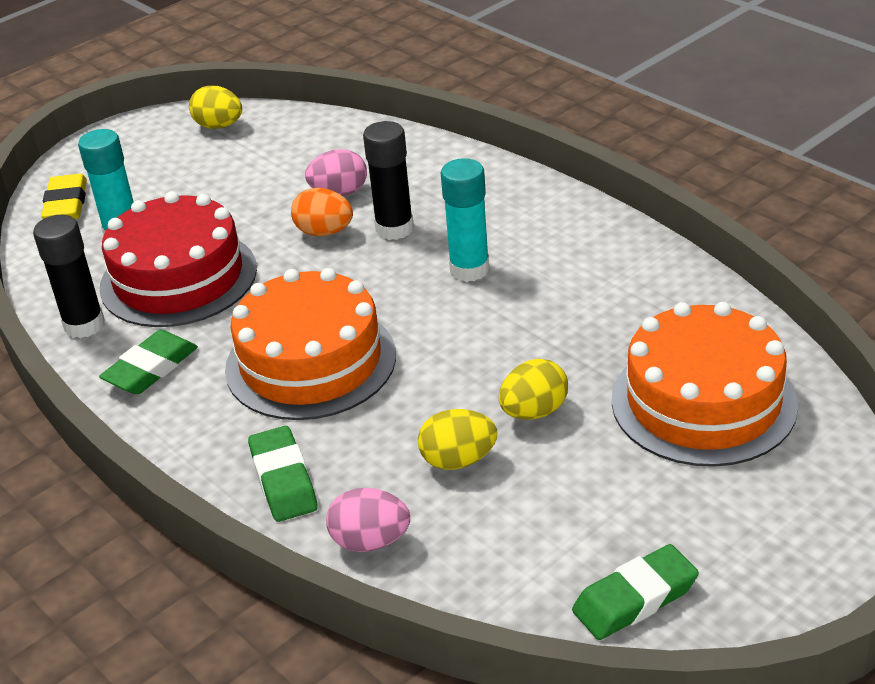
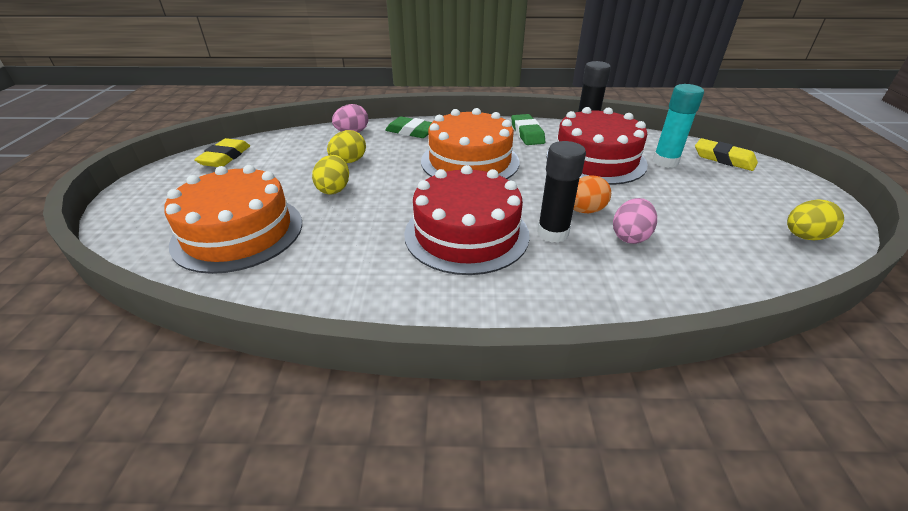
camera: 130 degrees right, 0 degrees up
turquoise glue stick [441,158,490,282] -> red cake [404,165,530,275]
green eraser [572,544,699,640] -> yellow eraser [194,138,250,167]

